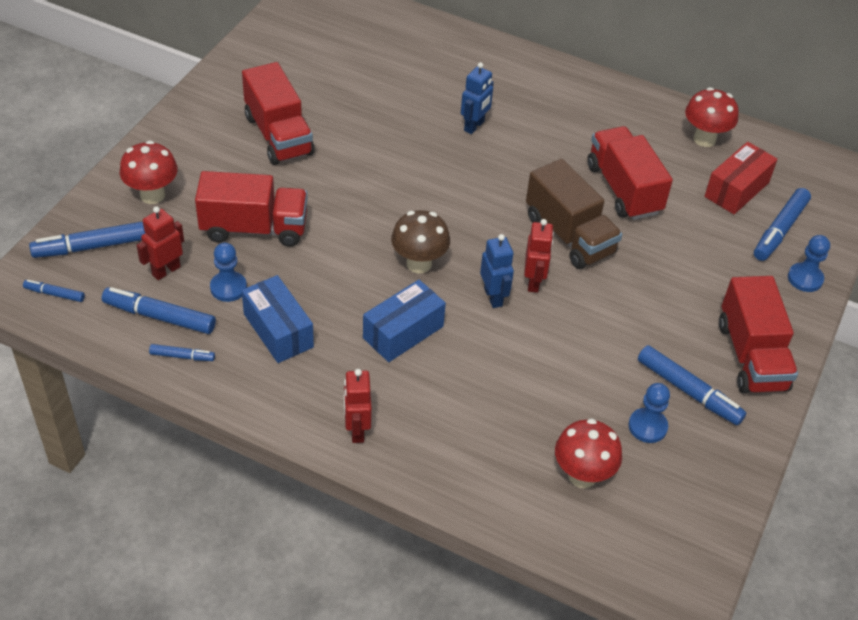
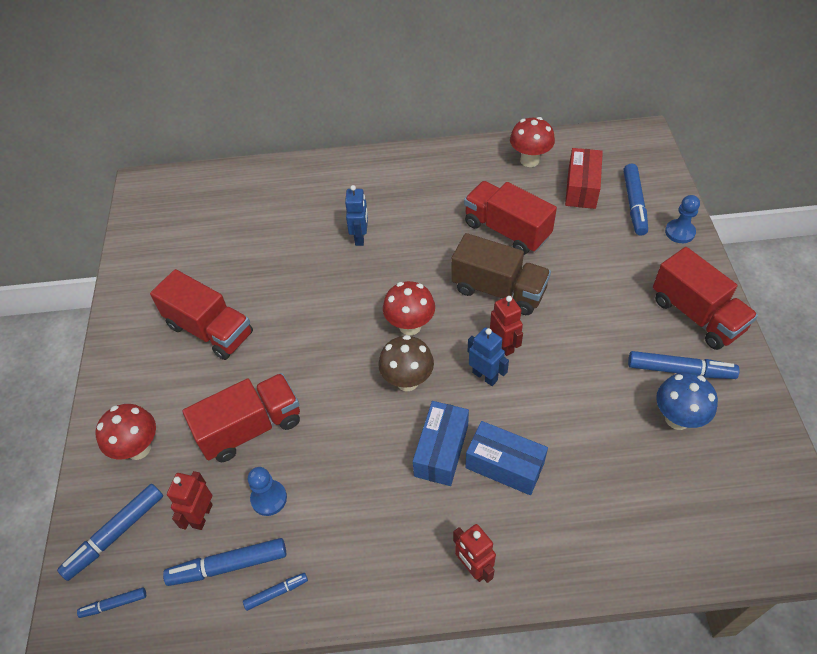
camera: 25 degrees left, 5 degrees up
blue box [242,275,314,363] -> blue box moved to [465,421,548,495]
red mushroom [555,418,622,488] -> red mushroom moved to [383,281,435,335]
blue pawn [628,383,670,443] -> blue mushroom [656,373,718,430]

